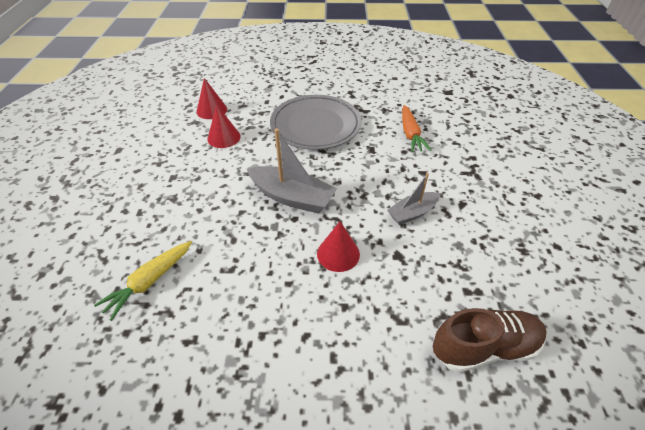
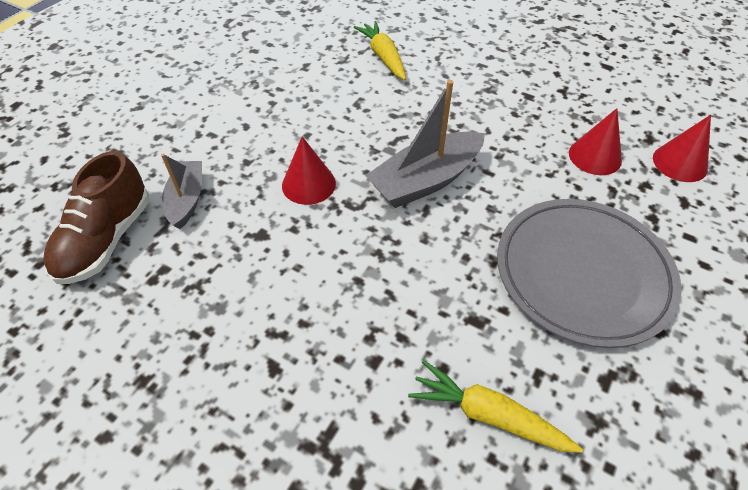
camera: 120 degrees right, 5 degrees up
grey boat [387,173,440,225] -> grey boat moved to [161,153,202,229]
orange carrot [402,105,431,152] -> yellow carrot [408,360,583,453]

